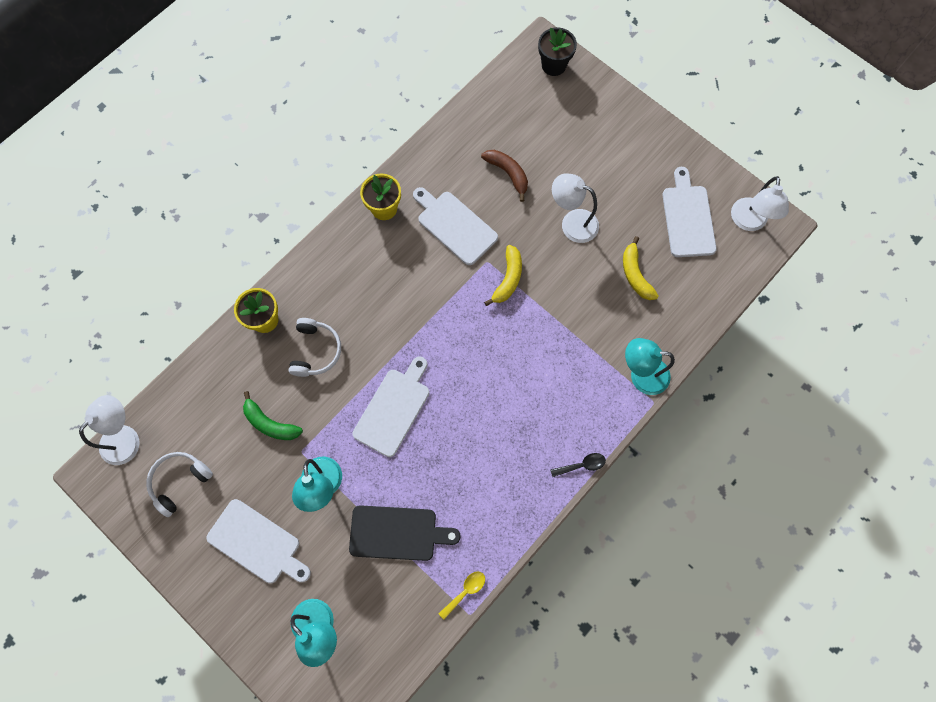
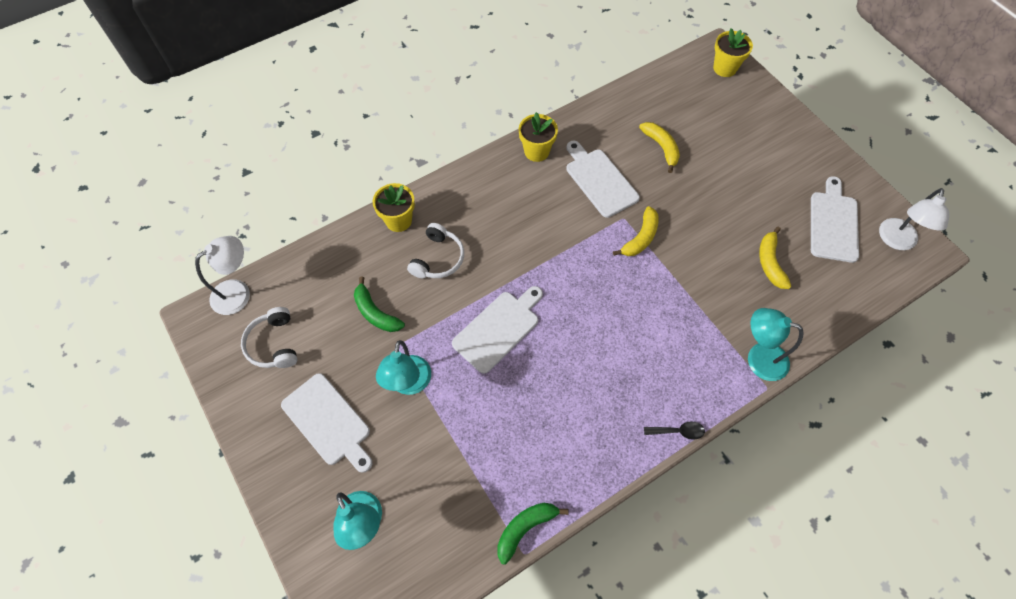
camera: 15 degrees right, 10 degrees down
white headphones [146,452,213,517] -> white headphones turned 75 degrees counterclockwise [241,307,297,368]
black cutting board [349,505,461,561] -> none
yellow spoon [439,572,485,619] -> green banana [497,503,569,564]
brown banana [481,150,528,202] -> yellow banana [639,122,680,173]
black flower pot [538,27,577,76] -> yellow flower pot [713,28,753,77]
white lamp [552,173,599,243] -> none

